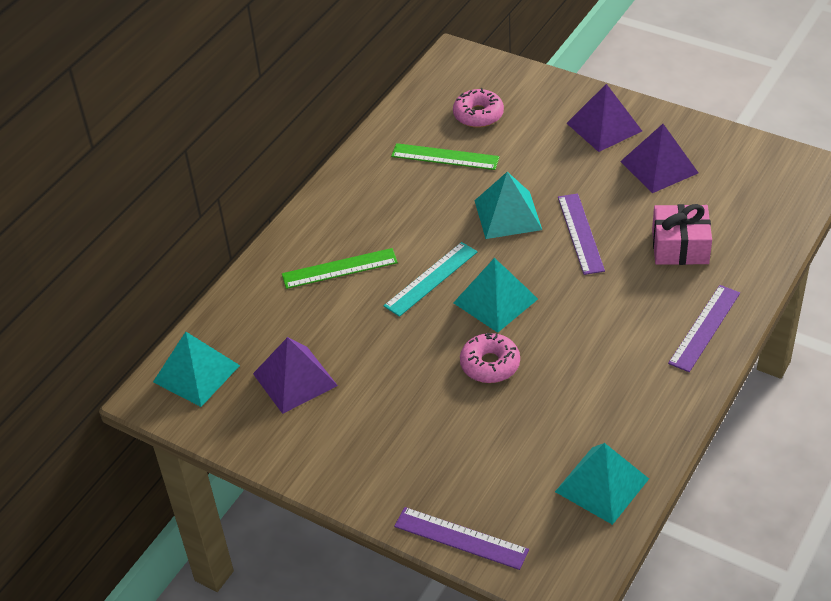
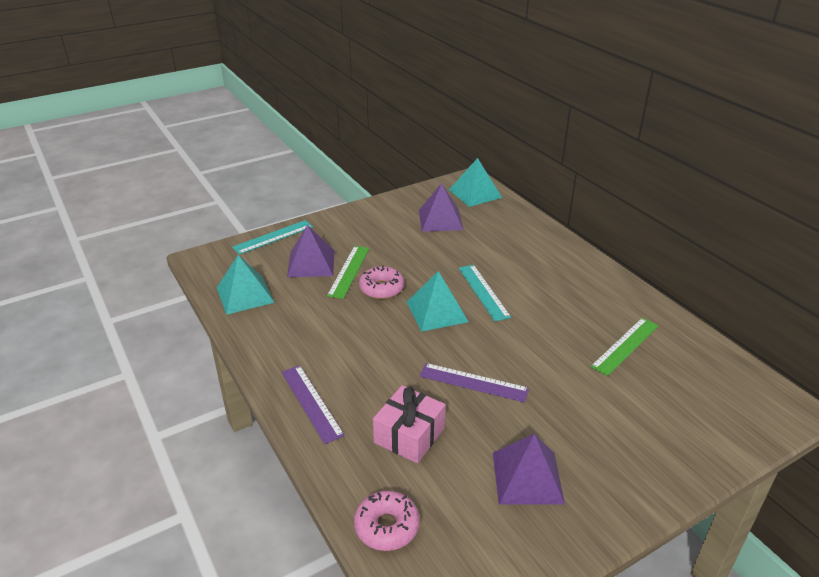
camera: 115 degrees right, 10 degrees down
green ruler [282,248,398,289] -> green ruler moved to [327,246,369,299]
purple ruler [394,507,529,570] -> turquoise ruler [232,220,313,255]
pink donut [453,88,504,128] -> pink donut moved to [354,491,420,551]
turquoise pyramid [474,172,542,239] -> none
purple pyramid [567,84,642,152] -> purple pyramid moved to [287,225,334,278]

